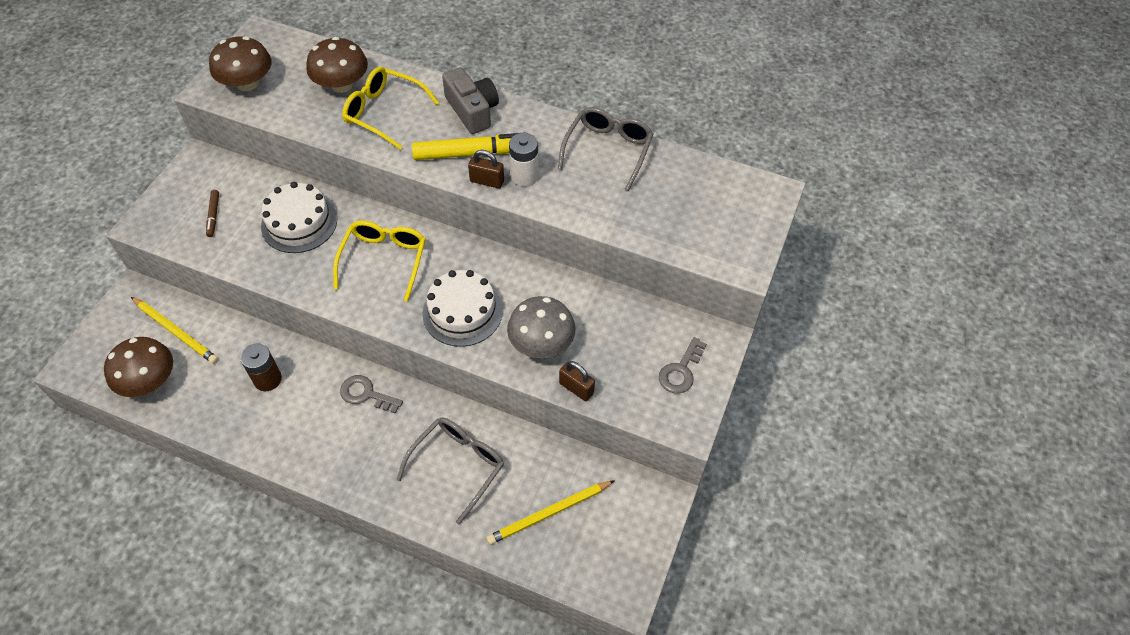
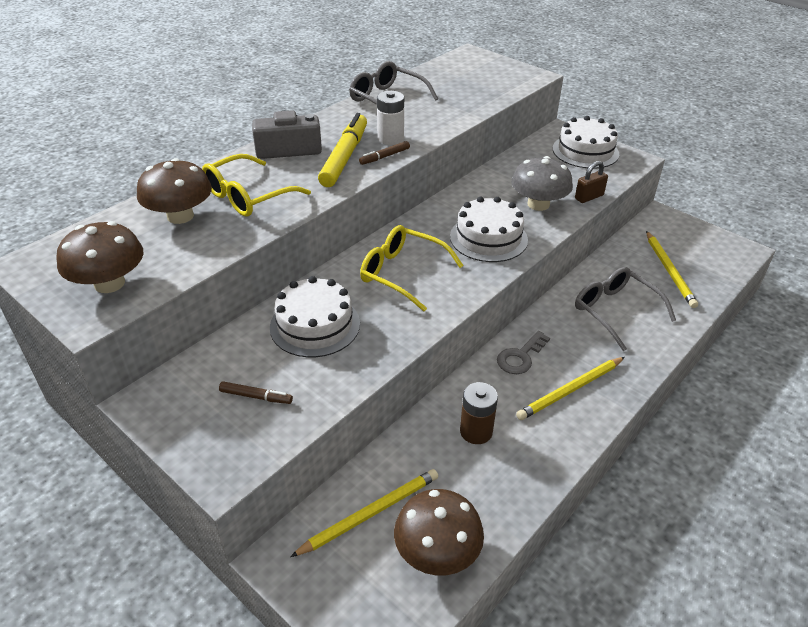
camera: 70 degrees left, 15 degrees down
brown padlock [468,150,504,188] -> brown marker [359,141,410,165]
grey key [659,337,707,394] -> white cake [553,116,619,169]
none -> yellow pencil [516,357,625,420]

